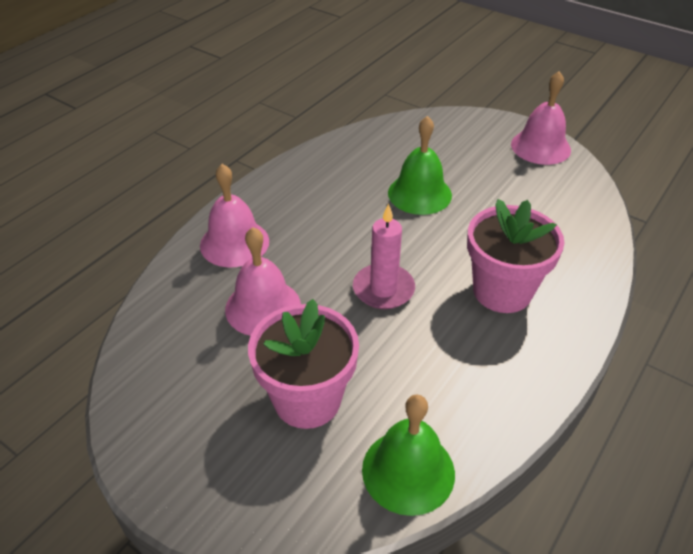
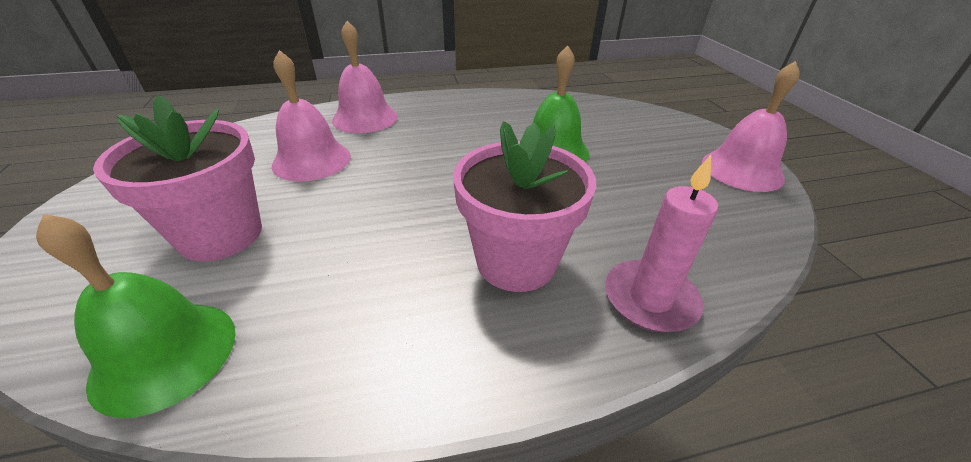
camera: 40 degrees right, 5 degrees down
pink candle [353,204,415,309] -> pink candle moved to [605,155,718,332]

